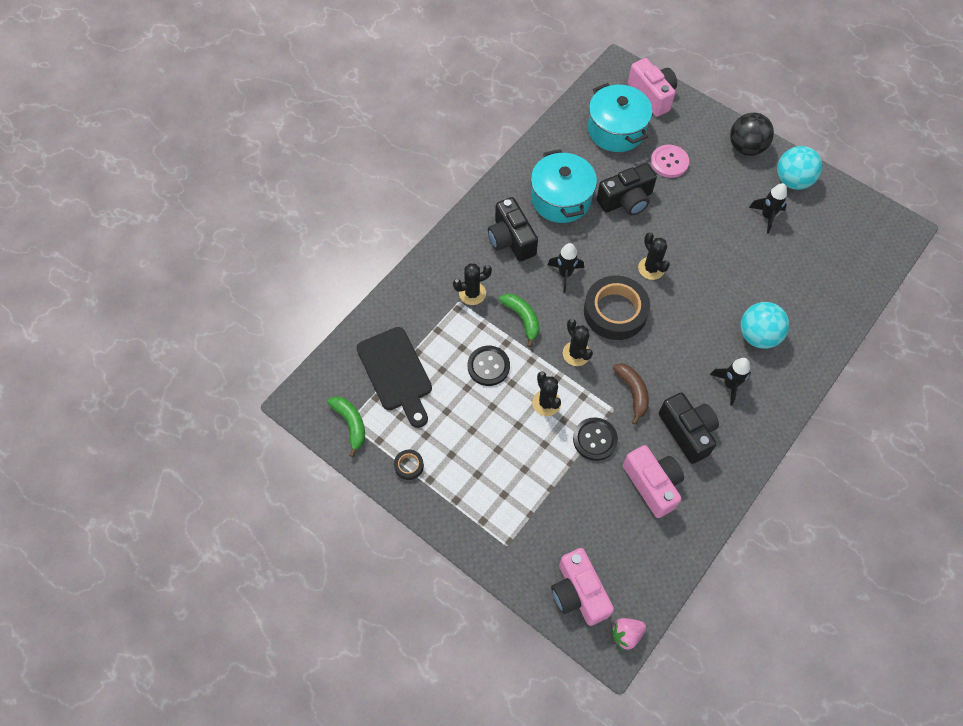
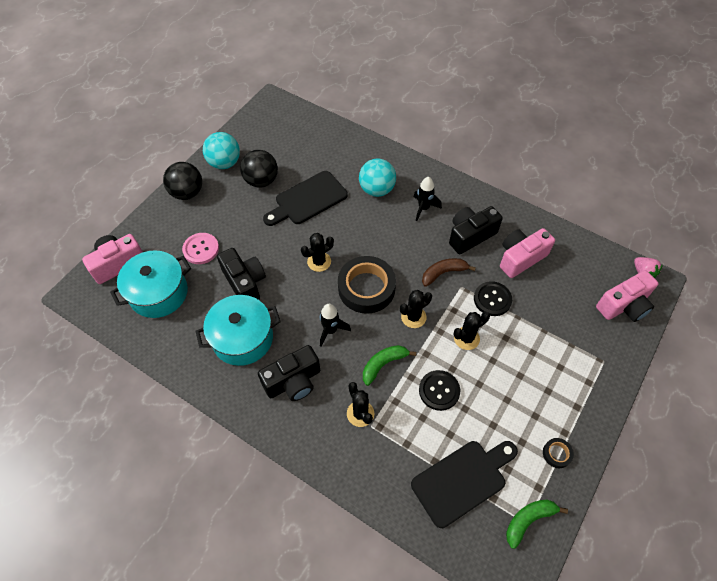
camera: 95 degrees left, 5 degrees down
black rocket [749,183,787,234] -> black ball [240,150,278,188]
none -> black cutting board [263,171,348,226]

